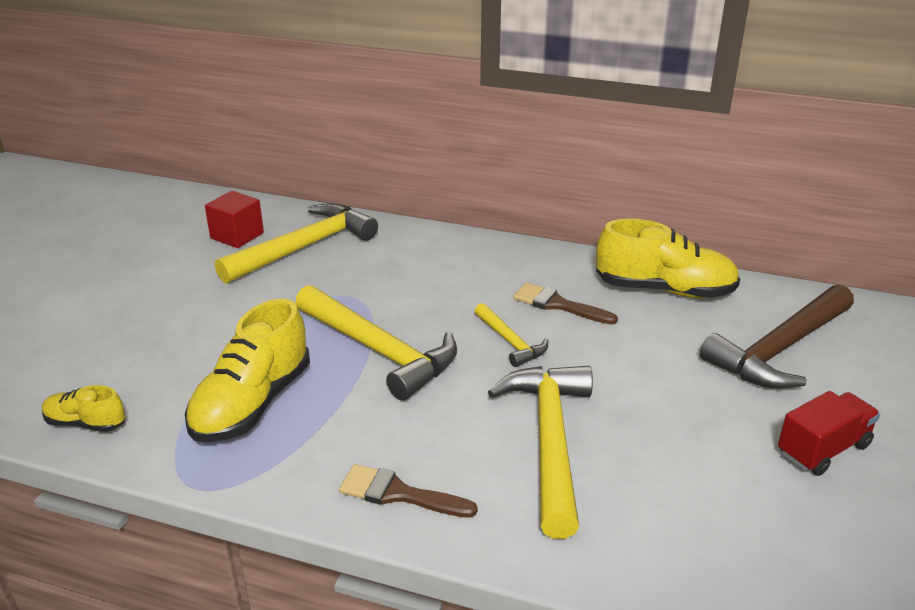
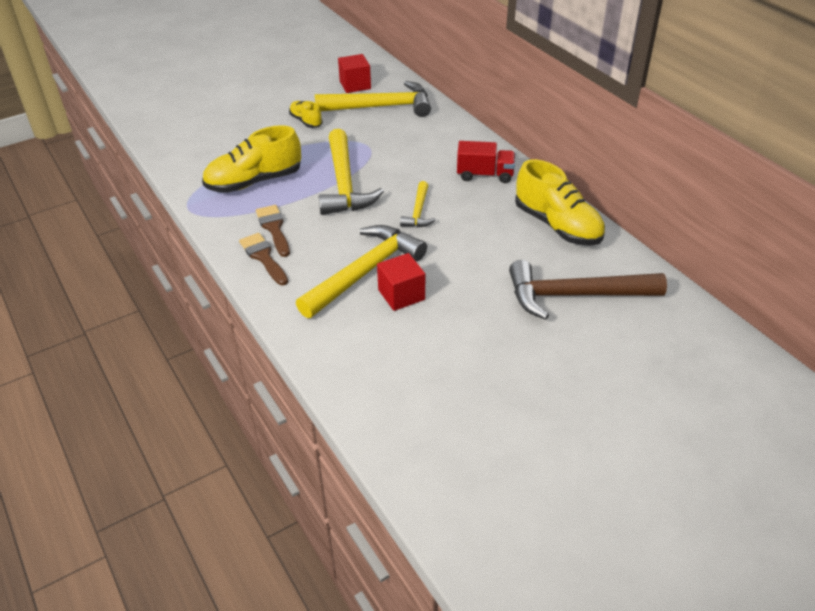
camera: 40 degrees right, 10 degrees up
yellow shoe [42,385,125,432] -> yellow shoe moved to [289,101,323,128]
brown brush [514,283,618,325] -> brown brush moved to [256,205,290,257]
red truck [778,391,880,476] -> red truck moved to [457,141,515,183]
none -> red cube [377,253,425,311]

